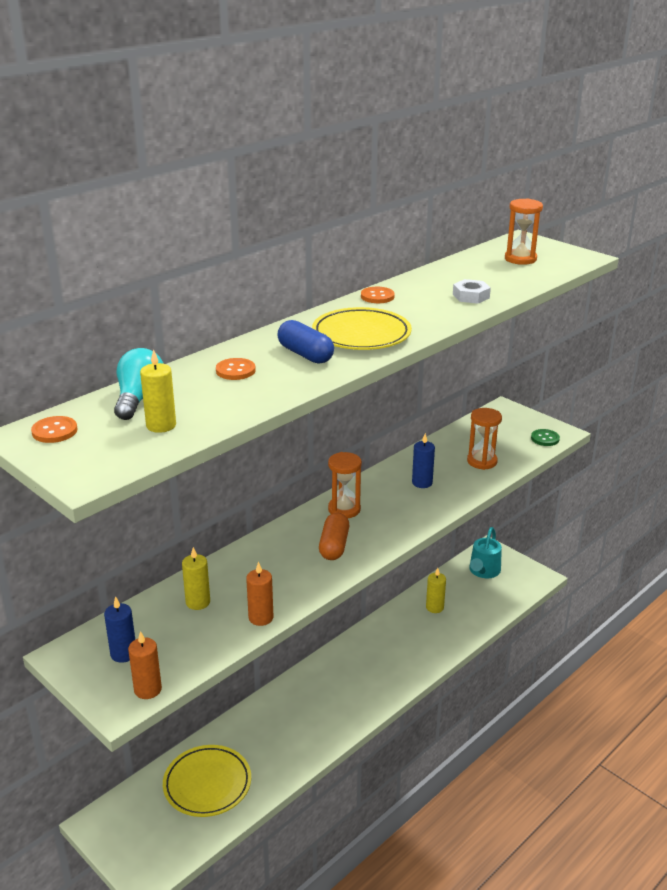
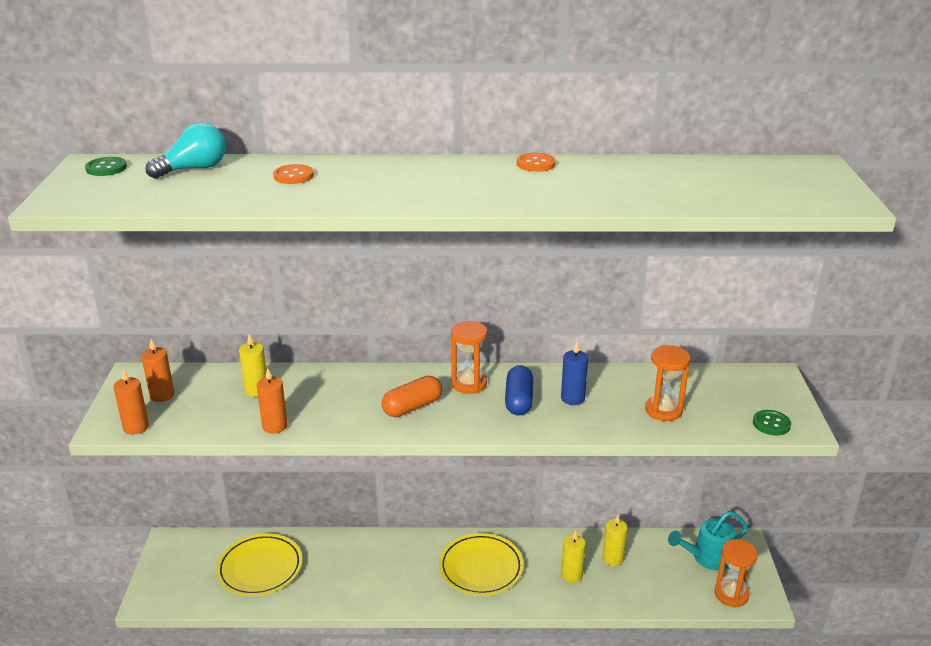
camera: 45 degrees right, 0 degrees up
orange button [31,416,78,443] -> green button [85,157,127,176]
blue candle [104,596,135,663] -> orange candle [141,339,174,402]
yellow candle [140,349,176,433] -> yellow candle moved to [561,530,586,583]
blue capsule [277,320,334,364] -> blue capsule moved to [505,365,533,415]
yellow plate [312,307,412,350] -> yellow plate moved to [439,533,524,596]
white nut [453,279,491,304] -> none
orange hourglass [505,198,543,265] -> orange hourglass moved to [715,539,758,607]

